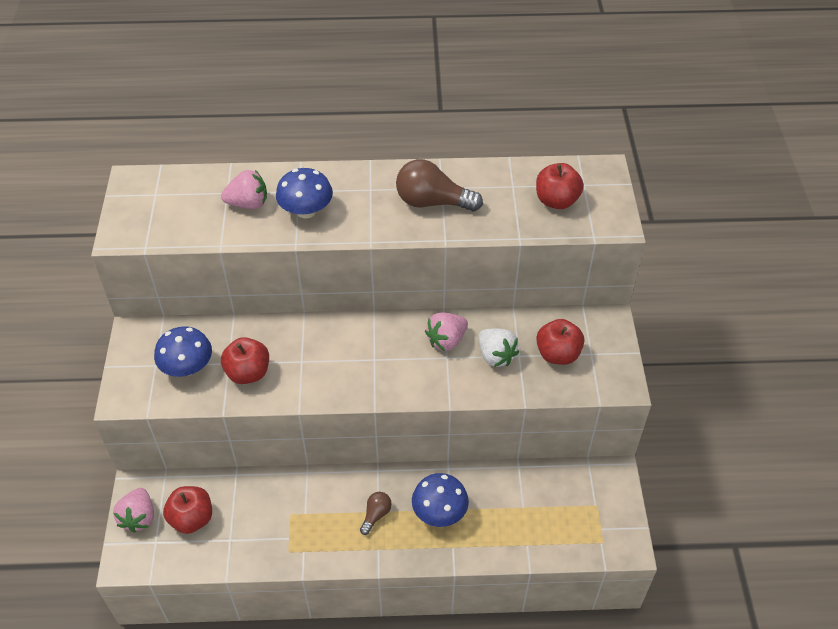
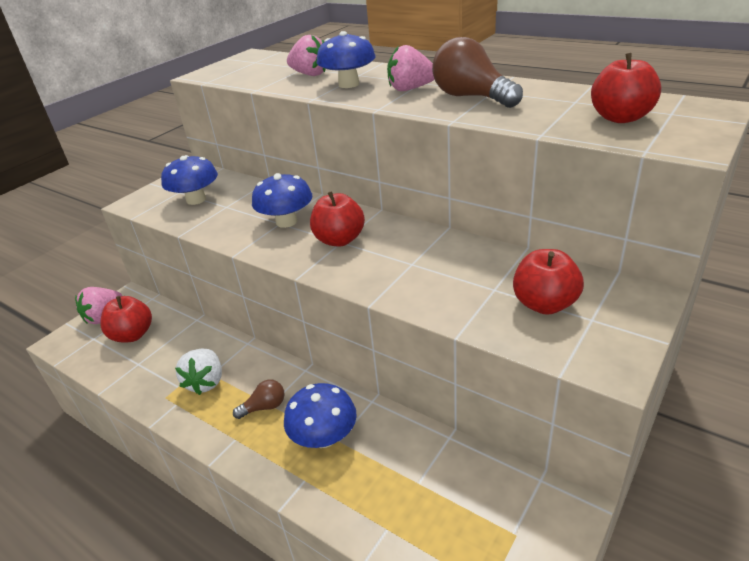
camera: 40 degrees right, 15 degrees down
red apple [221,337,269,384] -> red apple moved to [310,191,365,247]
pink strawberry [425,313,468,351] -> pink strawberry moved to [387,45,435,91]
white strawberry [478,328,519,367] -> white strawberry moved to [175,349,222,395]
none -> blue mushroom [252,173,312,228]

